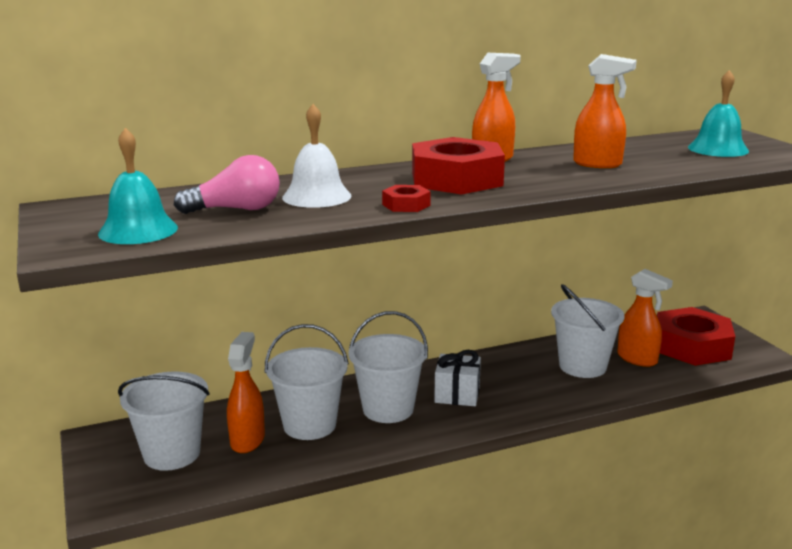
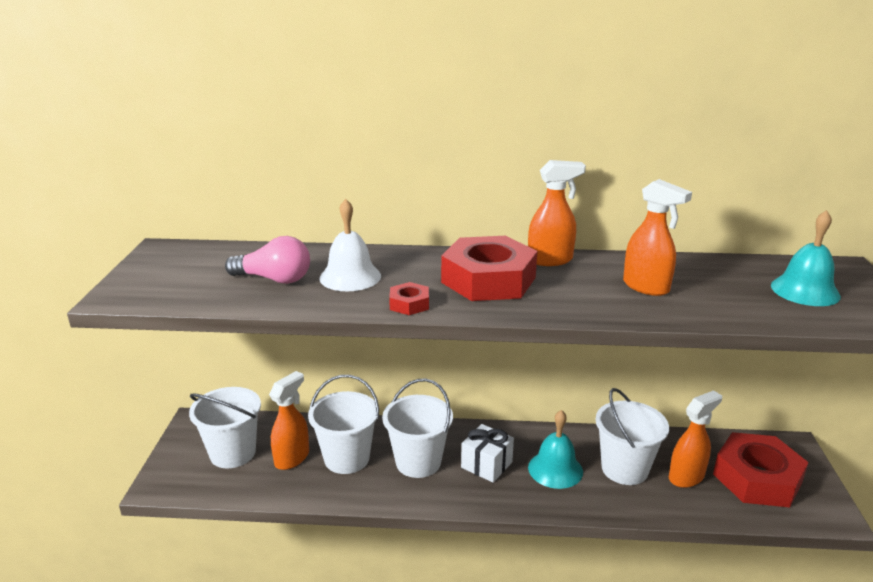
camera: 25 degrees right, 5 degrees up
turquoise bell [98,128,178,244] -> turquoise bell moved to [528,410,583,489]
orange spray bottle [618,269,673,367] -> orange spray bottle turned 105 degrees counterclockwise [669,390,722,488]

